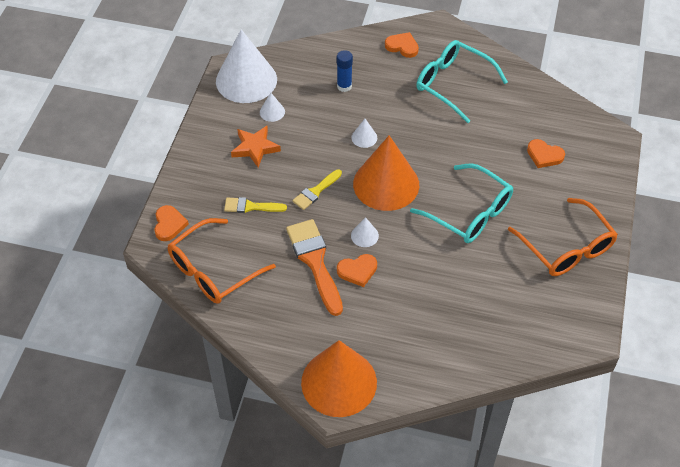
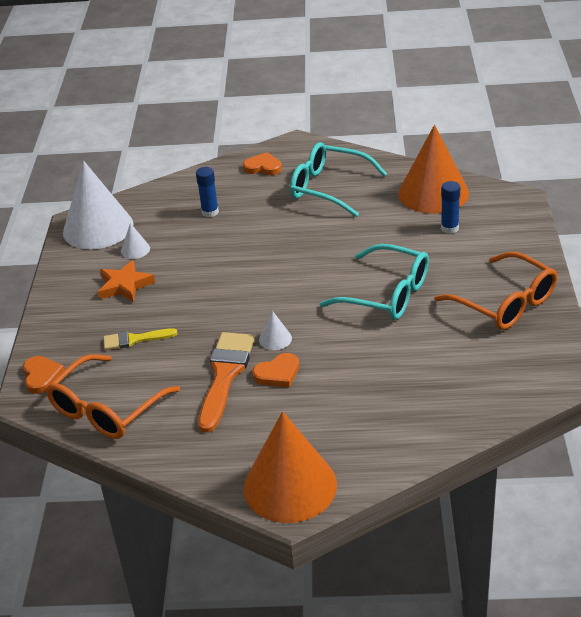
camera: 10 degrees left, 15 degrees down
orange brush [286,219,343,316] -> orange brush turned 45 degrees clockwise [198,332,255,433]
yellow brush [292,169,342,210] -> none
white cone [351,119,377,148] -> none
orange cone [353,135,419,211] -> orange cone moved to [398,125,469,214]
orange heart [527,139,565,168] -> blue glue stick [441,181,460,234]

